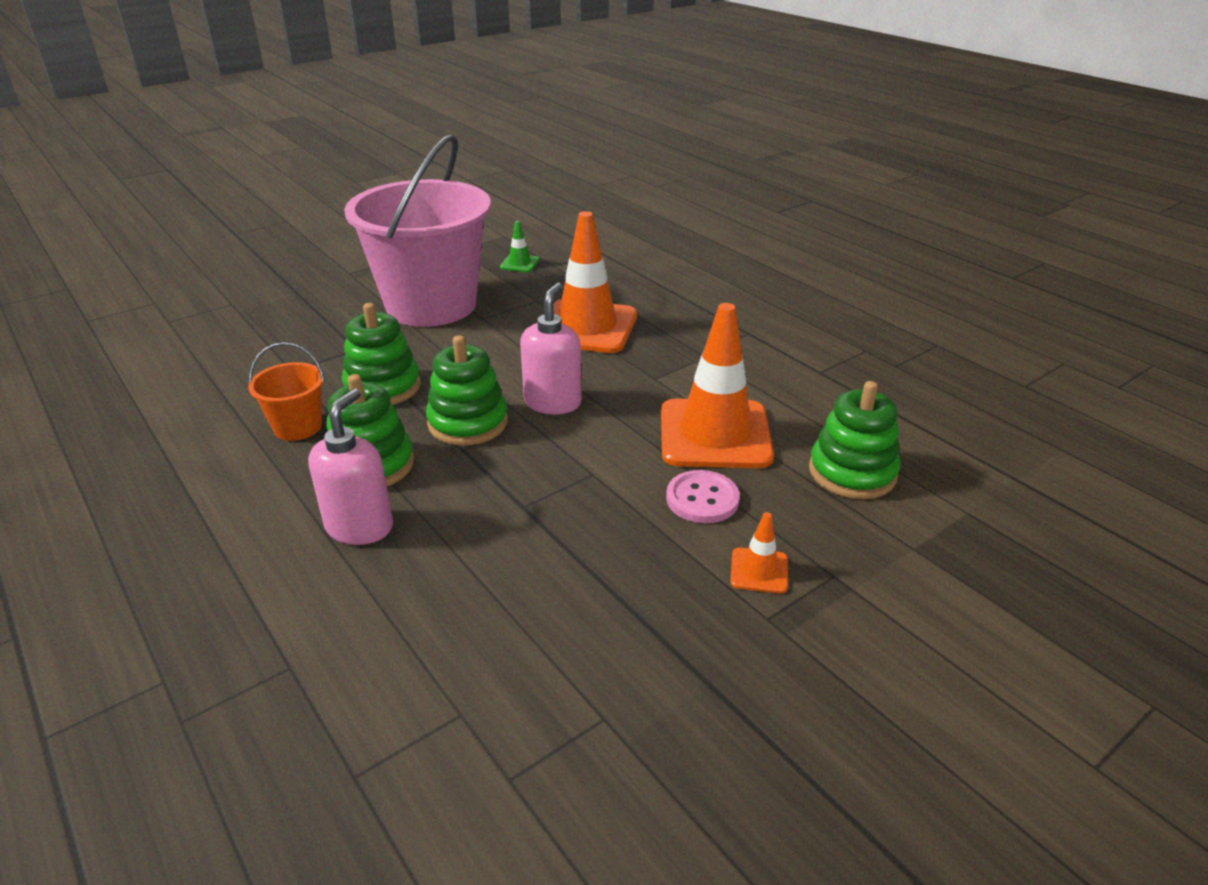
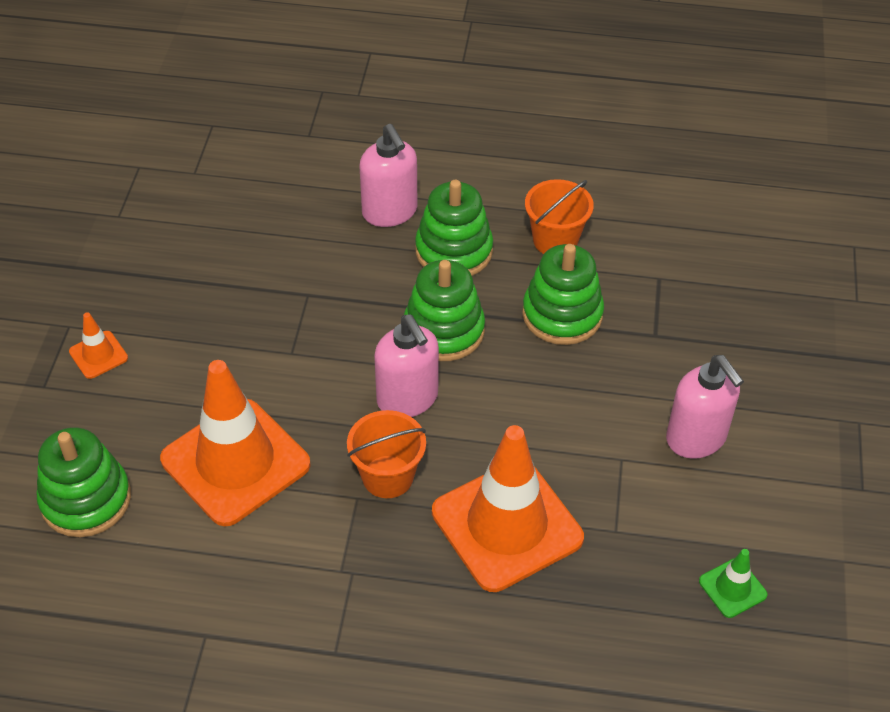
camera: 135 degrees right, 15 degrees up
pink bucket [344,134,491,327] -> pink soap dispenser [666,355,744,459]
pink button [666,470,740,523] -> none
none -> orange bucket [347,410,426,498]

